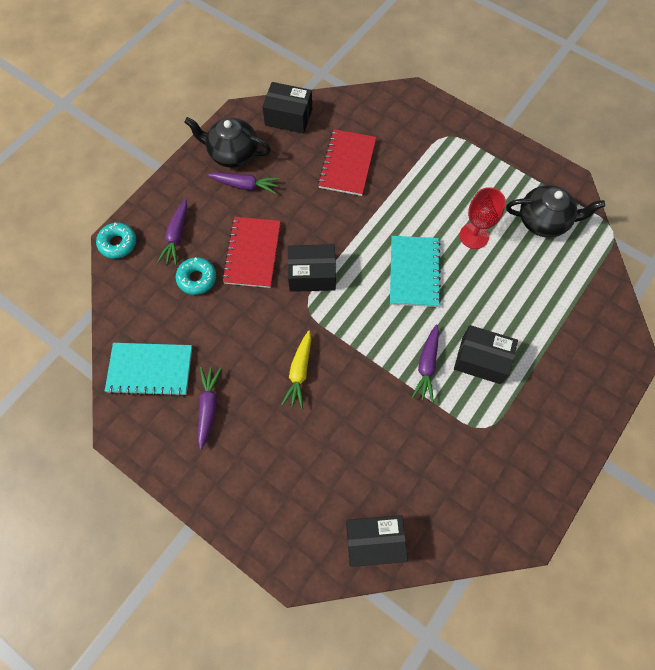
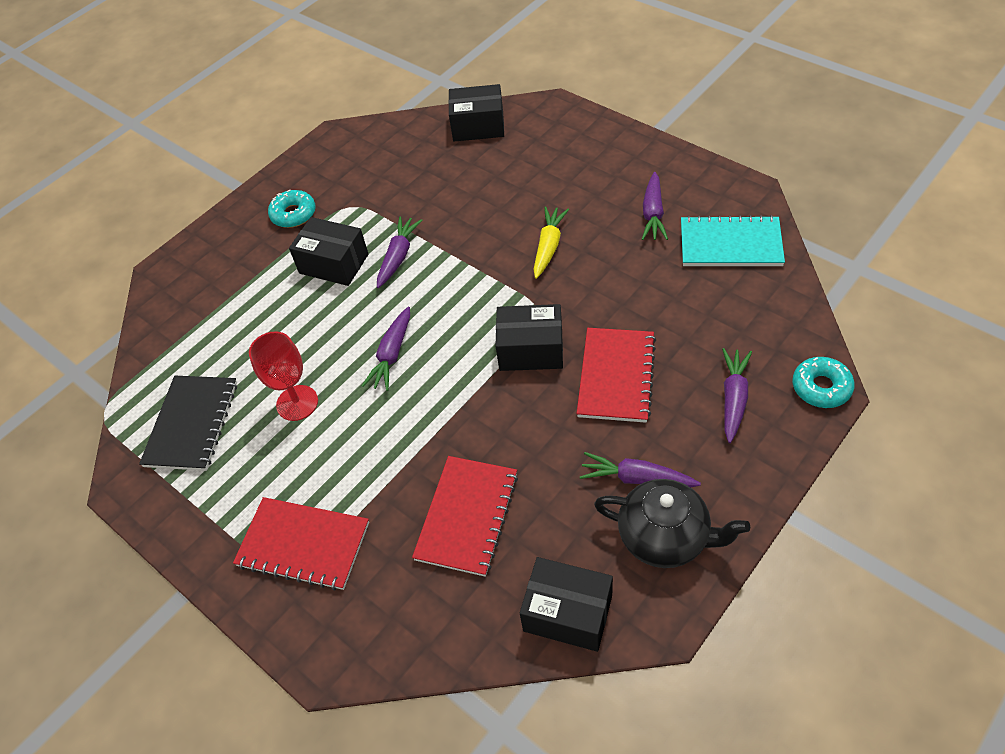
camera: 170 degrees left, 15 degrees down
turquoise donut [175,257,216,295] -> turquoise donut moved to [268,190,316,228]
turquoise notebook [390,236,441,307] -> purple carrot [362,307,410,391]
black teapot [506,185,605,238] -> black notebook [139,376,237,471]
none -> red notebook [233,497,369,590]

